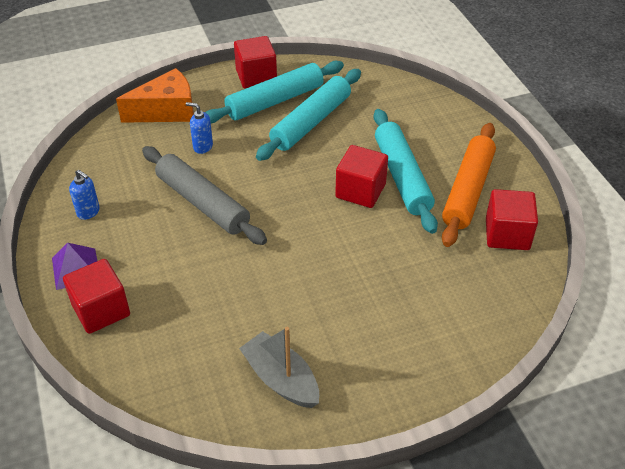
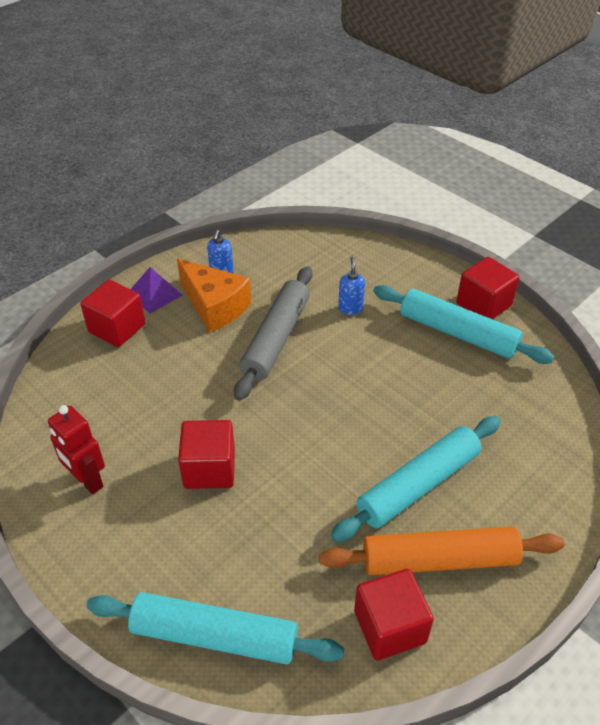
camera: 65 degrees right, 0 degrees up
orange cheese [116,68,194,123] -> orange cheese moved to [177,258,251,333]
grey boat [239,327,319,408] -> red robot [48,405,105,494]
turquoise rolling pin [256,69,361,161] -> turquoise rolling pin moved to [87,592,344,664]
red cube [335,145,388,208] -> red cube moved to [178,420,235,489]

